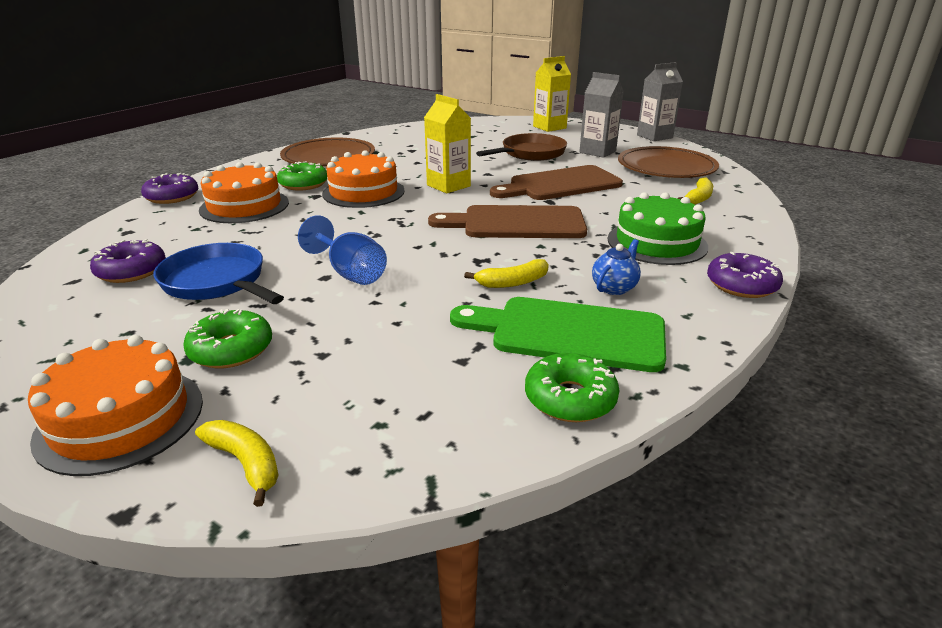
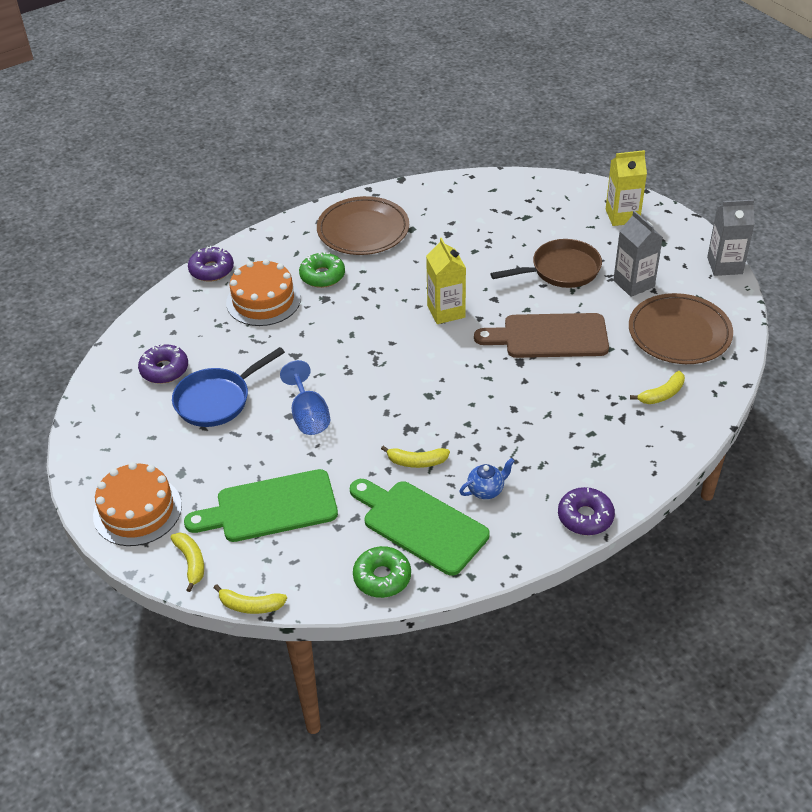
camera: 25 degrees right, 15 degrees up
blue pan [154,243,284,304] -> blue pan turned 105 degrees counterclockwise [172,347,285,427]
green donut [183,309,272,368] -> none
orange cake [322,150,405,208] -> none
brown cutting board [428,205,587,238] -> none
green cake [608,192,708,265] -> none
none -> green cutting board [184,469,338,542]
none -> yellow banana [214,584,287,614]

